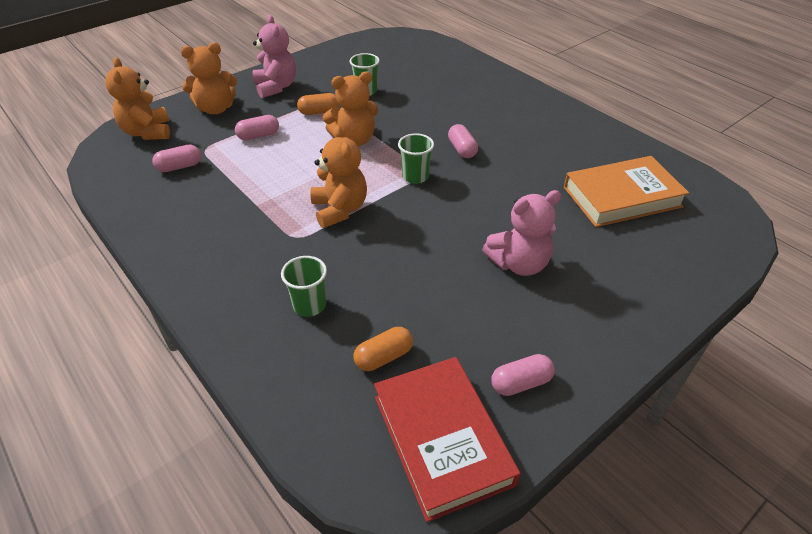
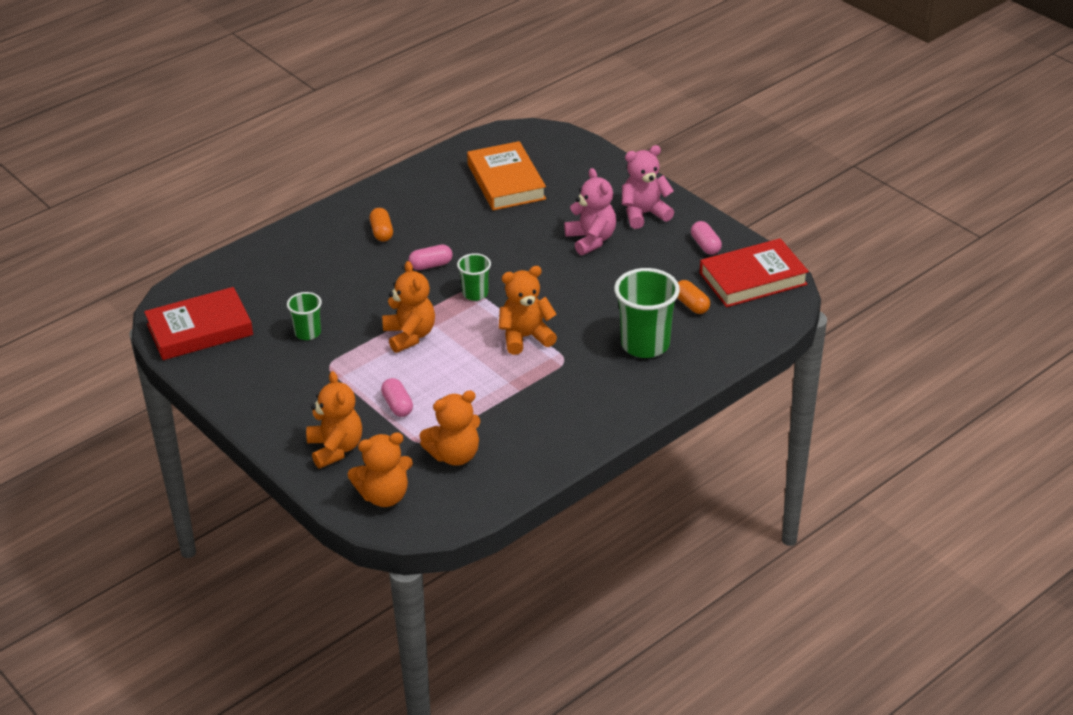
camera: 90 degrees left, 5 degrees down
pink capsule [152,145,201,172] -> orange teddy bear [420,390,481,466]
pink teddy bear [253,15,296,98] -> pink teddy bear moved to [622,145,674,229]
green cup [281,256,327,317] -> green cup [614,268,680,358], size x1.83
orange capsule [297,93,339,115] -> orange capsule moved to [370,208,393,242]
none -> red book [144,287,253,360]

